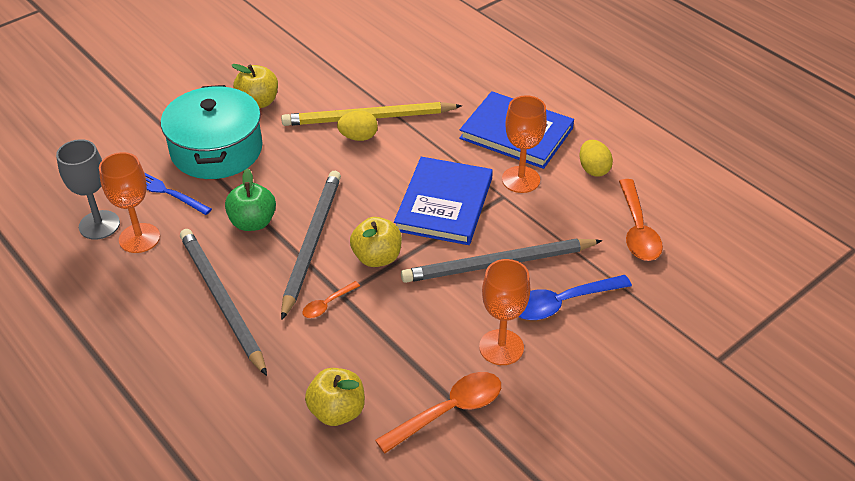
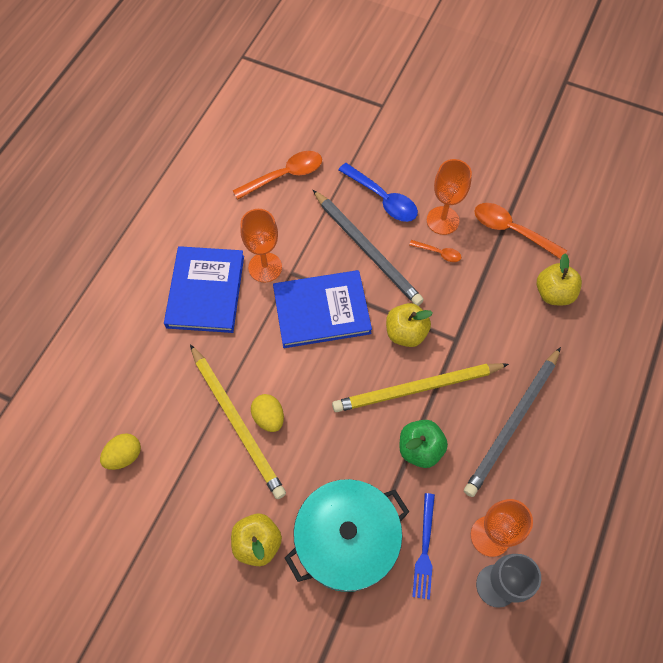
camera: 115 degrees left, 20 degrees up
grey pencil [281,171,341,320] -> yellow pencil [332,363,509,412]
orange spoon [302,281,360,318] -> orange spoon moved to [409,240,461,262]
yellow egg [580,140,613,177] -> yellow egg moved to [100,433,141,470]

